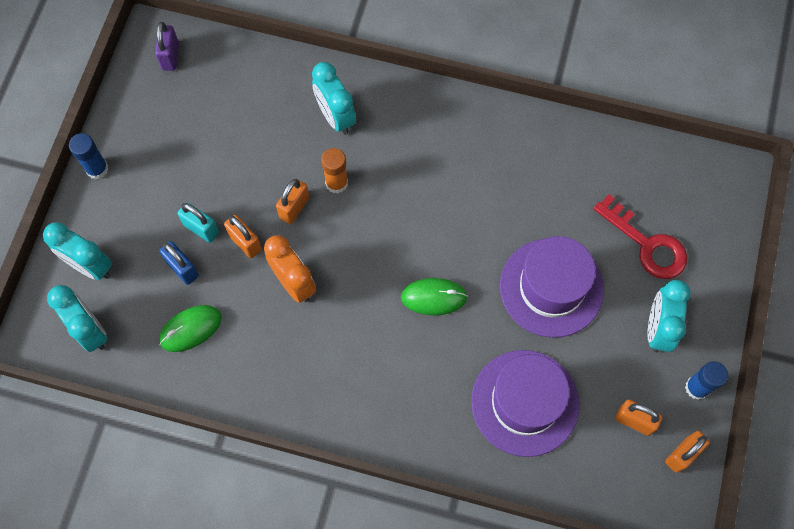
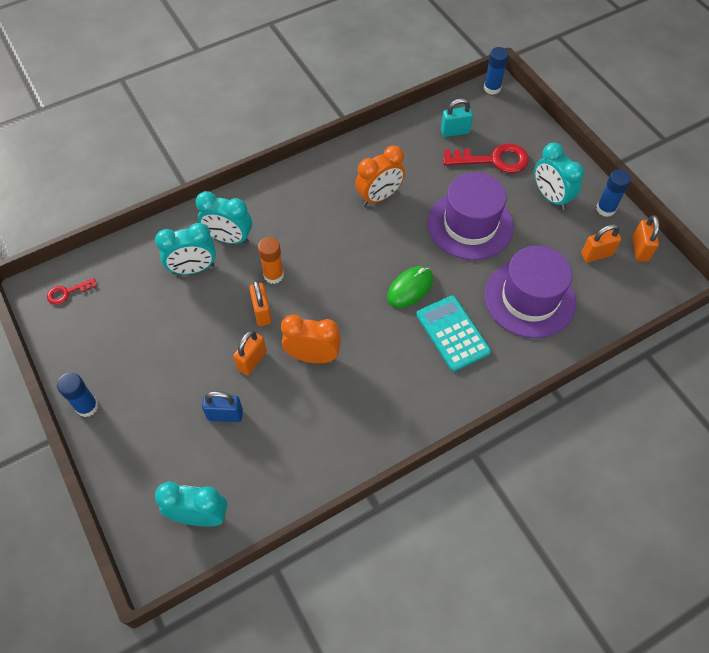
camera: 45 degrees left, 10 degrees down
turquoise clock [43,222,112,280] -> turquoise clock moved to [155,223,216,275]
purple padlock [155,22,179,71] -> red key [47,278,97,305]
green mouse [159,305,222,352] -> none
turquoise padlock [177,202,219,243] -> turquoise padlock moved to [441,99,473,137]
orange padlock [224,215,262,258] -> orange padlock turned 60 degrees counterclockwise [233,330,267,376]
none -> orange clock [355,145,405,206]
none -> turquoise calculator [416,296,491,371]
none -> blue glue stick [484,47,509,95]

